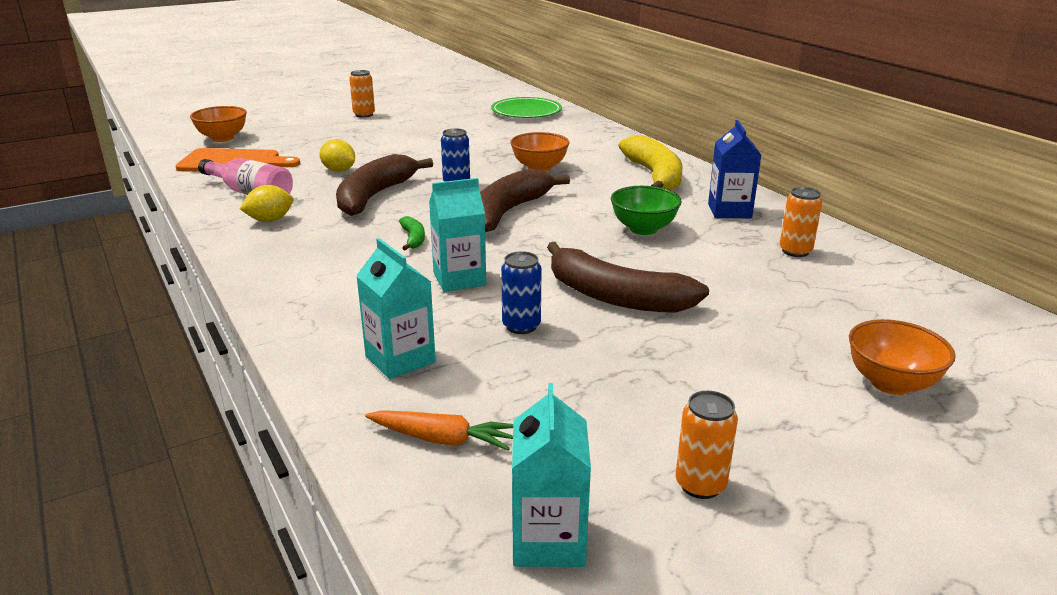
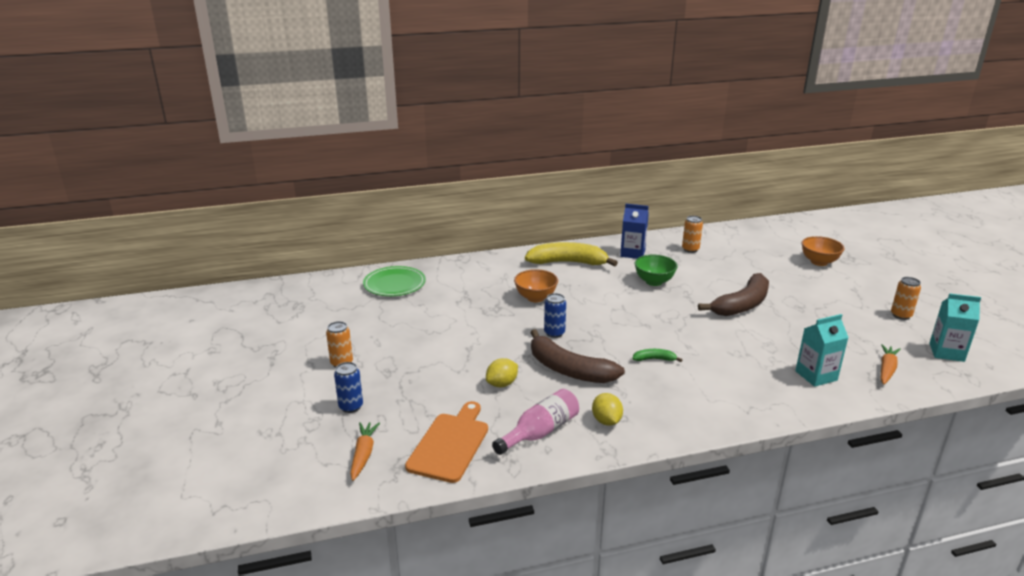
camera: 75 degrees left, 0 degrees up
orange bowl [190,106,247,142] -> orange carrot [350,422,380,481]
turquoise carton [429,178,486,292] -> none
brown banana [480,169,570,232] -> none
blue can [501,251,542,334] -> blue can moved to [334,362,363,413]

